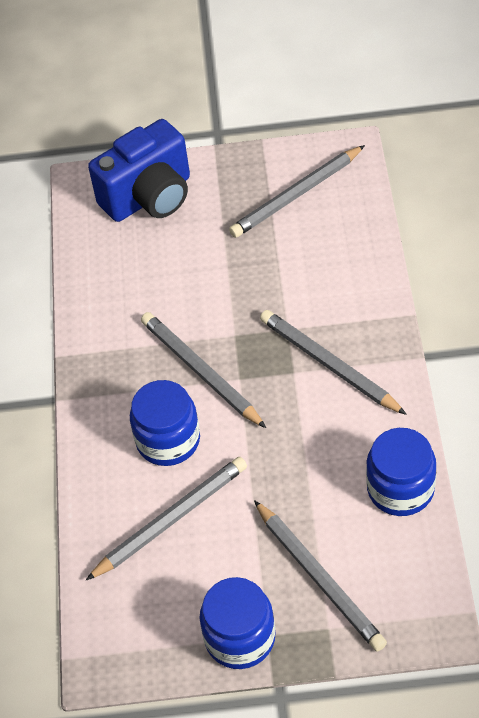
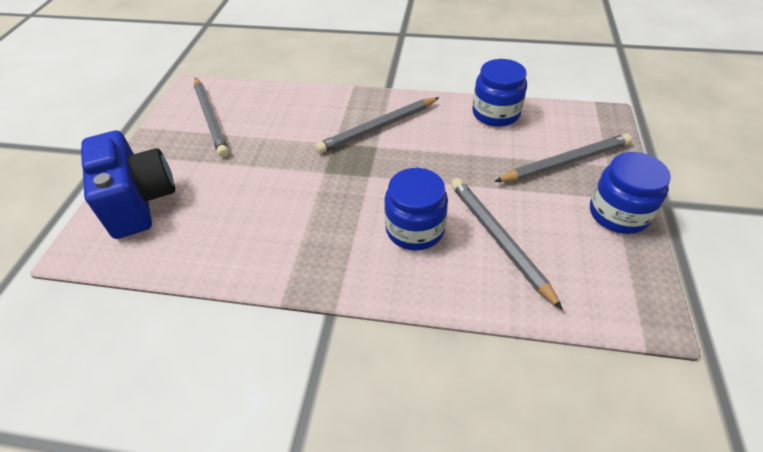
camera: 80 degrees left, 5 degrees down
grey pencil [141,312,266,428] -> none

